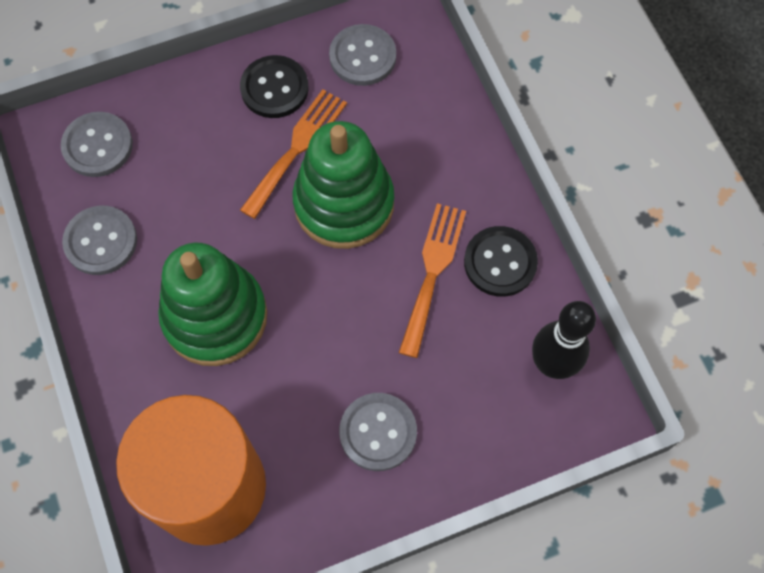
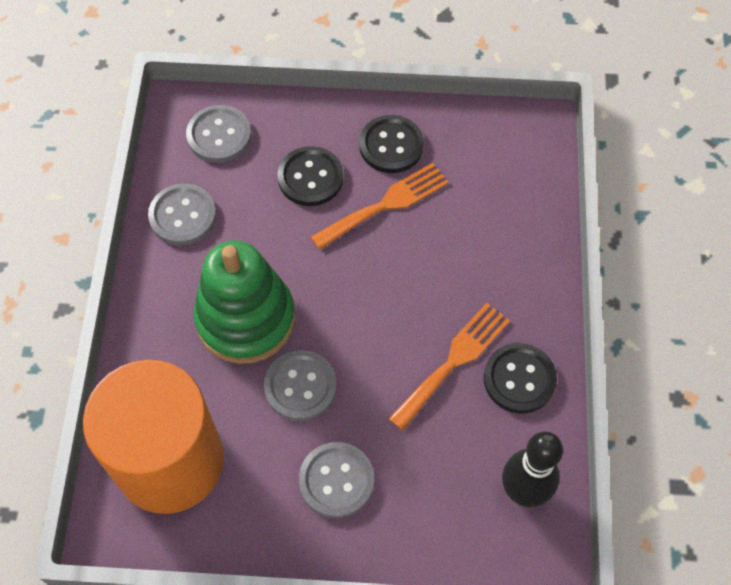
camera: 25 degrees right, 5 degrees down
green stacking toy [293,121,394,249] -> none
grey button [329,24,396,86] -> grey button moved to [264,350,337,421]
none -> black button [277,146,344,206]

